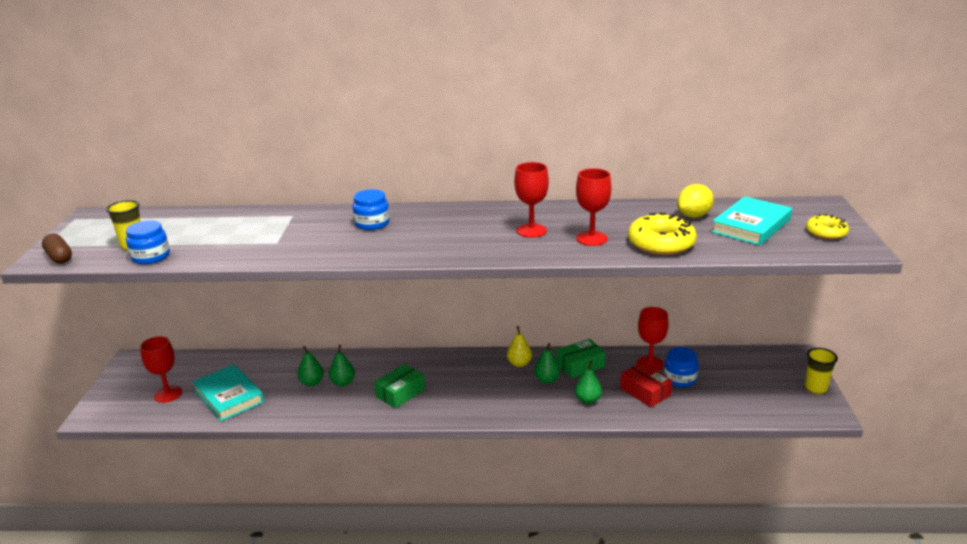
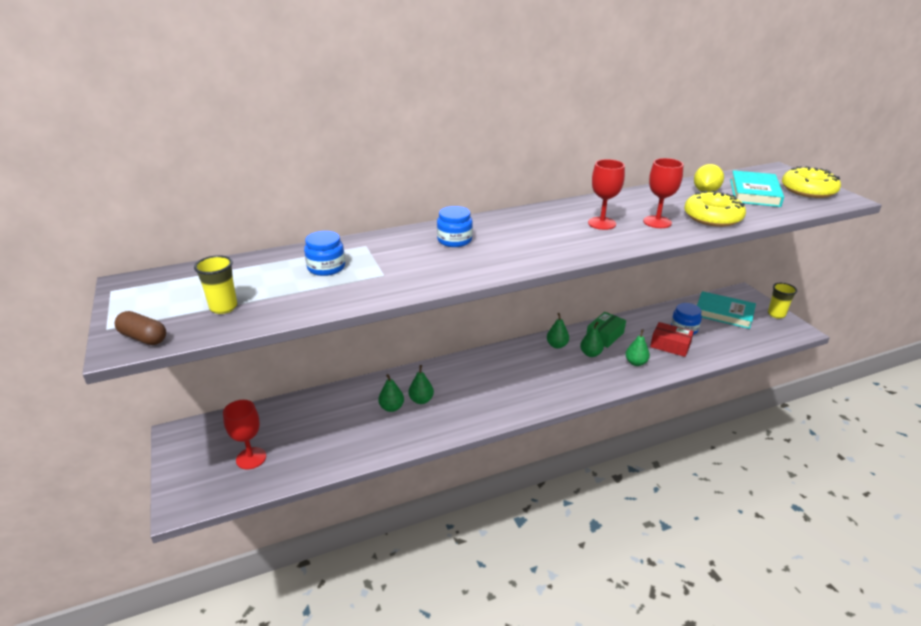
camera: 25 degrees left, 5 degrees up
blue jar [126,220,170,264] -> blue jar moved to [304,231,345,276]
turquoise book [192,365,264,421] -> turquoise book moved to [697,291,756,329]
green box [374,364,425,408] -> none
yellow pear [507,326,532,367] -> green pear [547,313,569,348]
red goblet [637,307,669,371] -> none
yellow donut [806,214,849,239] -> yellow donut [782,166,841,198], size x1.66

